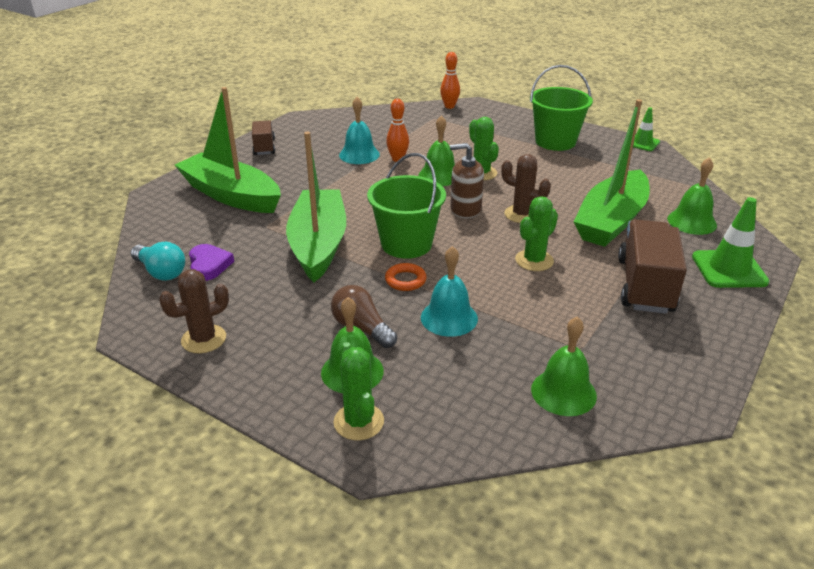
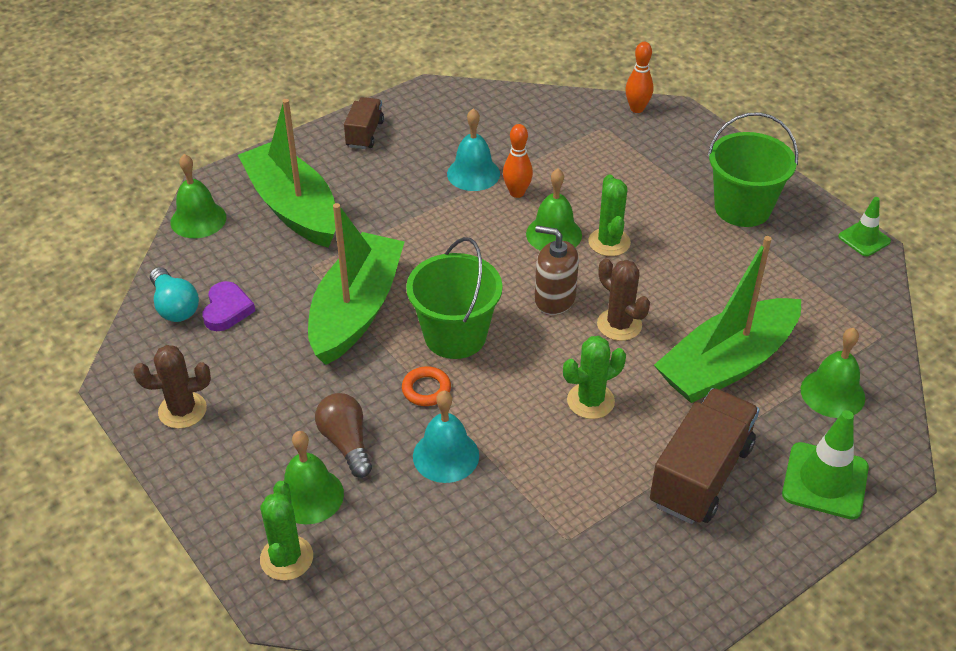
camera: 20 degrees right, 10 degrees up
green bell [531,317,597,416] -> green bell moved to [171,154,226,238]

